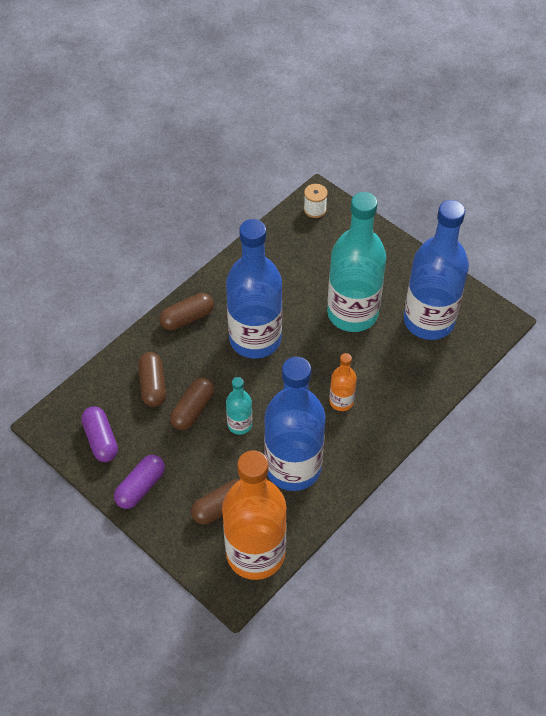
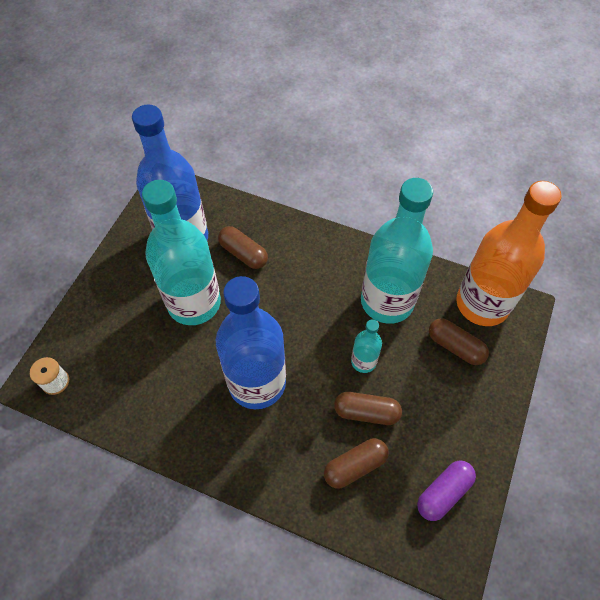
camera: 110 degrees left, 5 degrees up
purple capsule [114,455,165,509] -> none
brown capsule [159,293,214,330] -> brown capsule moved to [218,226,268,269]
blue bottle [264,357,326,491] -> turquoise bottle [361,178,433,324]
orange bottle [329,353,357,411] -> none

